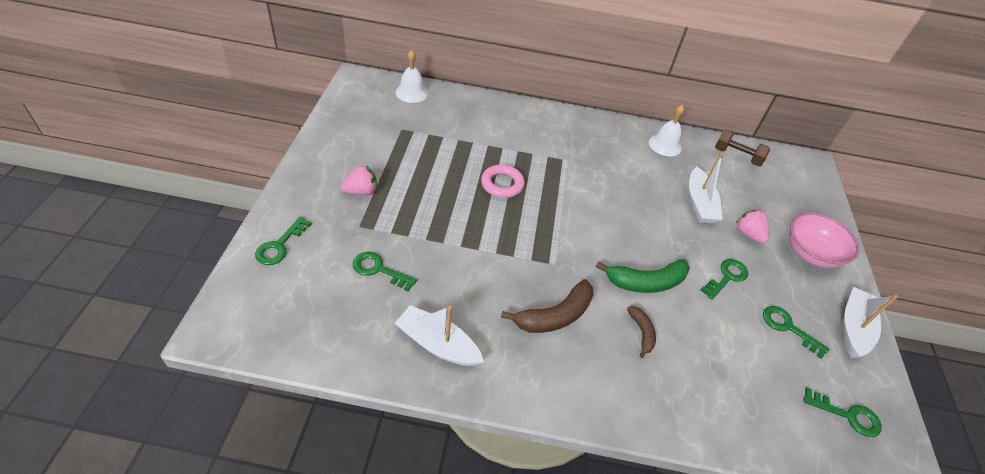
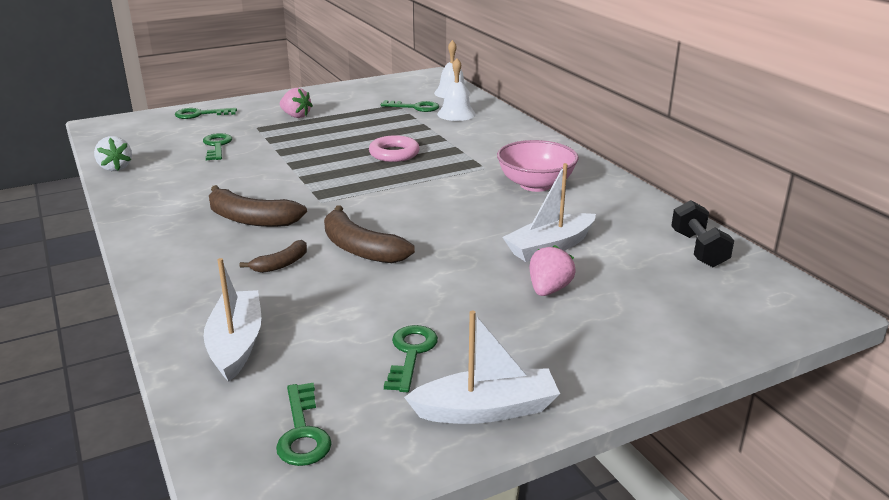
camera: 60 degrees right, 20 degrees down
white boat [395,305,484,366] -> white boat moved to [204,258,261,382]
green banana [596,259,690,293] -> brown banana [324,205,415,263]
white bell [649,105,684,156] -> white bell moved to [437,58,476,121]
green key [700,259,748,300] -> green key moved to [381,100,439,112]
brown dumbbell [715,130,770,166] -> black dumbbell [671,200,734,267]
pink bowl [789,212,859,268] -> pink bowl moved to [497,140,579,192]
none -> white strawberry [94,136,132,171]

